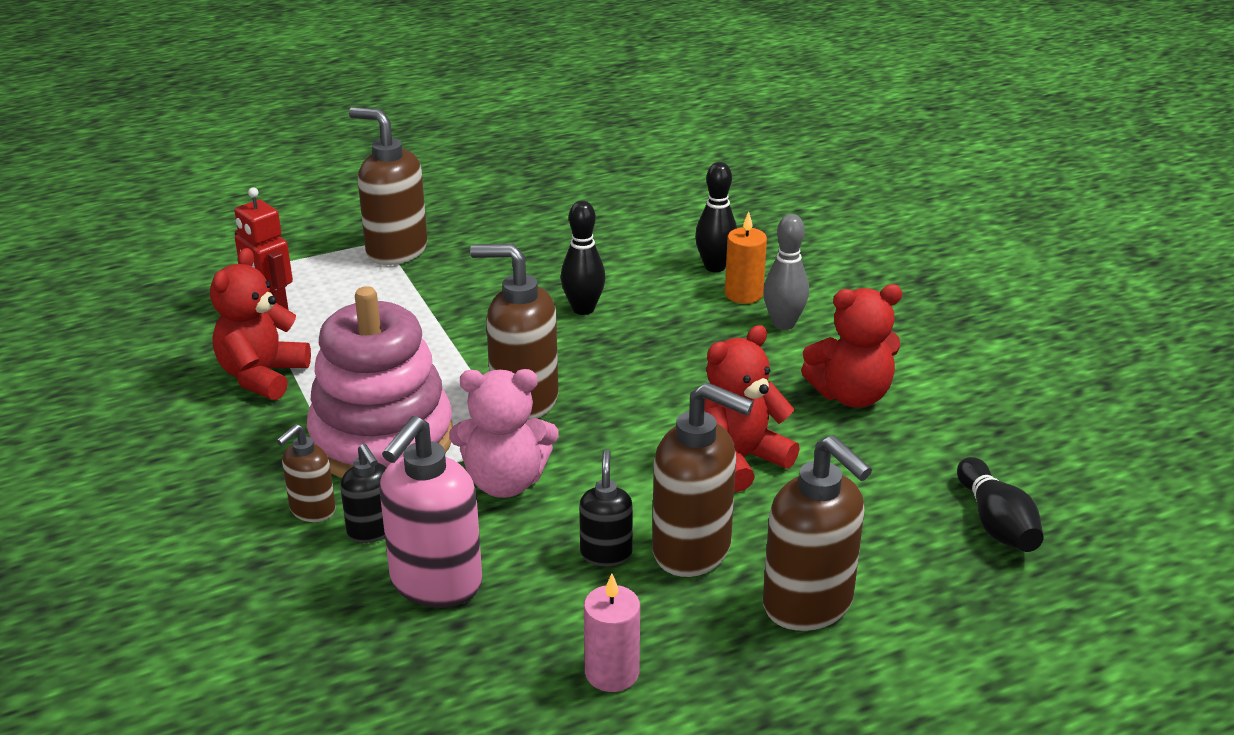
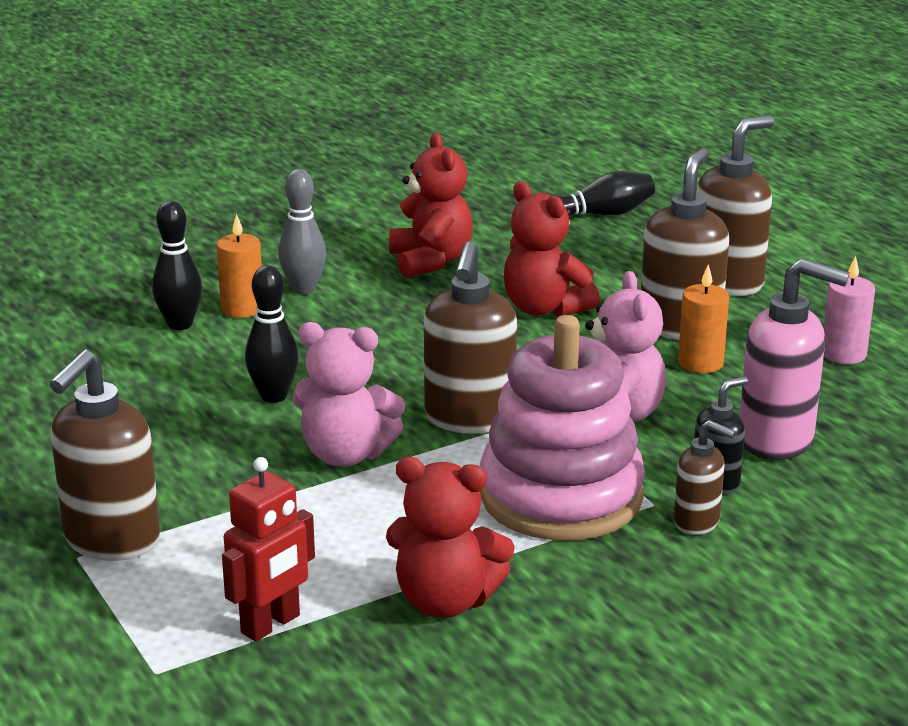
camera: 95 degrees left, 5 degrees down
black soap dispenser [579,450,633,566] -> orange candle [678,264,729,373]
none -> pink teddy bear [292,322,405,467]

